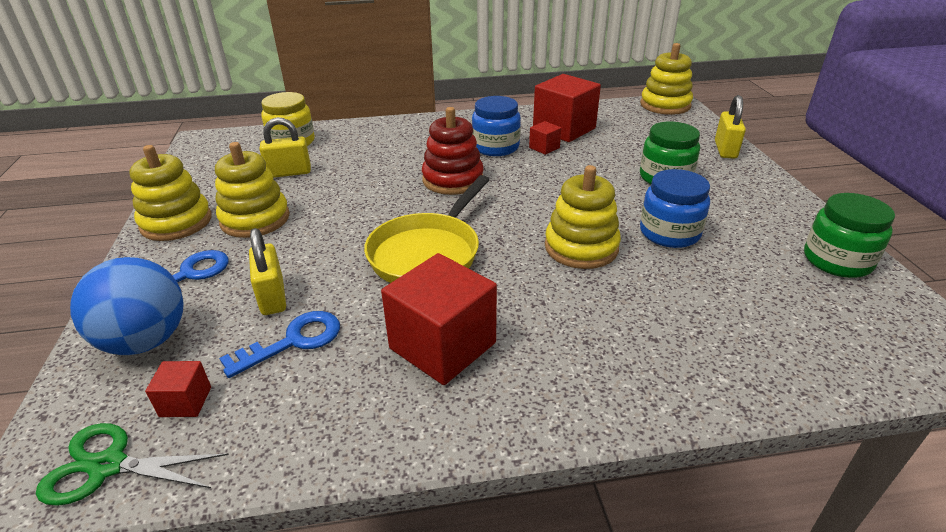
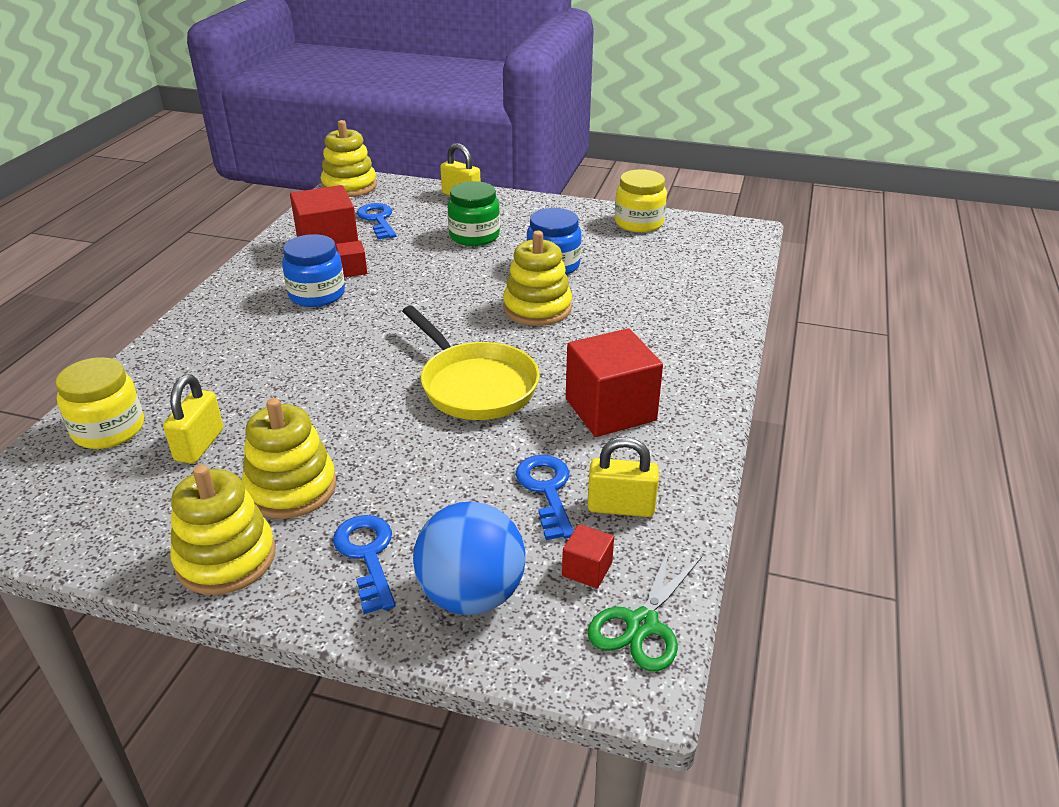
camera: 65 degrees left, 0 degrees up
yellow padlock [249,228,286,315] -> yellow padlock moved to [587,437,659,517]
red stacking toy [422,107,484,195] -> none
green jar [804,193,895,278] -> yellow jar [615,169,667,233]
none -> blue key [357,203,396,240]

